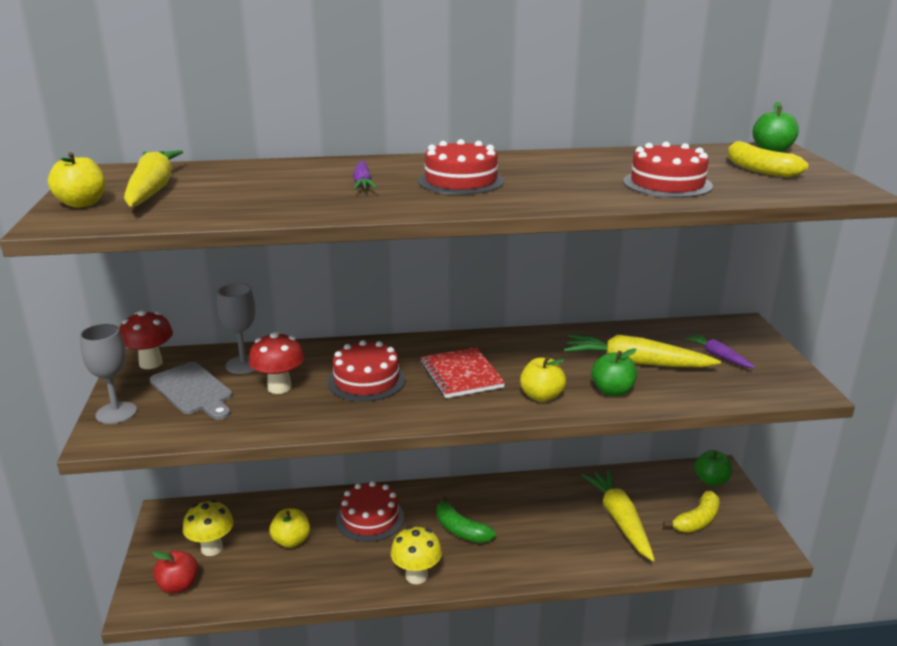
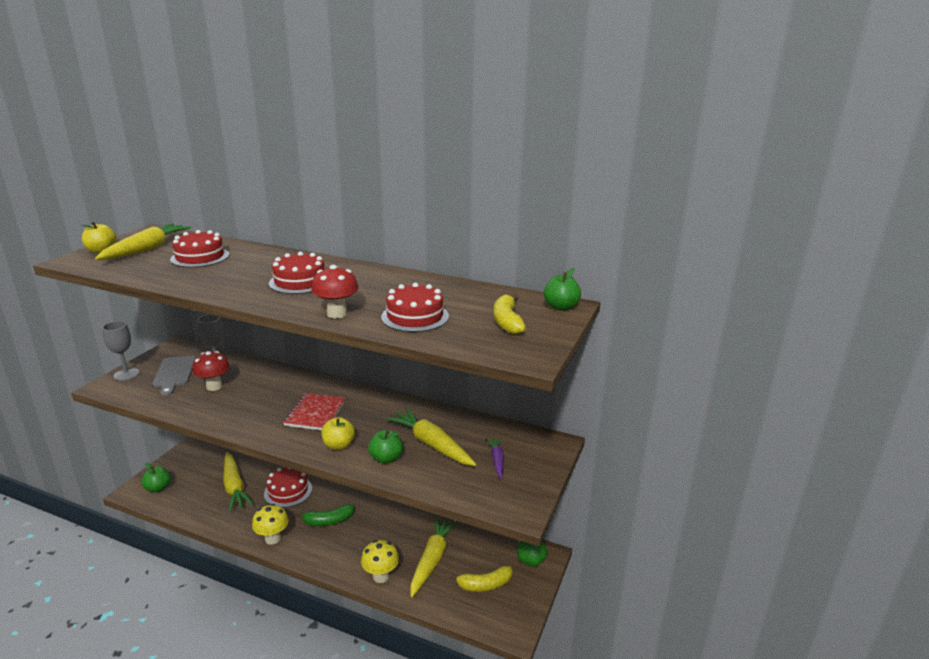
camera: 30 degrees right, 0 degrees up
red mushroom [119,310,173,369] -> red mushroom moved to [311,265,359,319]
red apple [152,550,198,594] -> green apple [141,463,171,493]
yellow mushroom [183,500,234,556] -> yellow mushroom moved to [361,540,399,583]
yellow apple [269,508,310,548] -> yellow carrot [223,452,253,511]
red cake [327,340,406,401] -> red cake moved to [170,230,229,267]
purple carrot [353,161,377,190] -> none
green banana [436,496,496,543] -> green banana turned 90 degrees counterclockwise [297,504,354,526]

